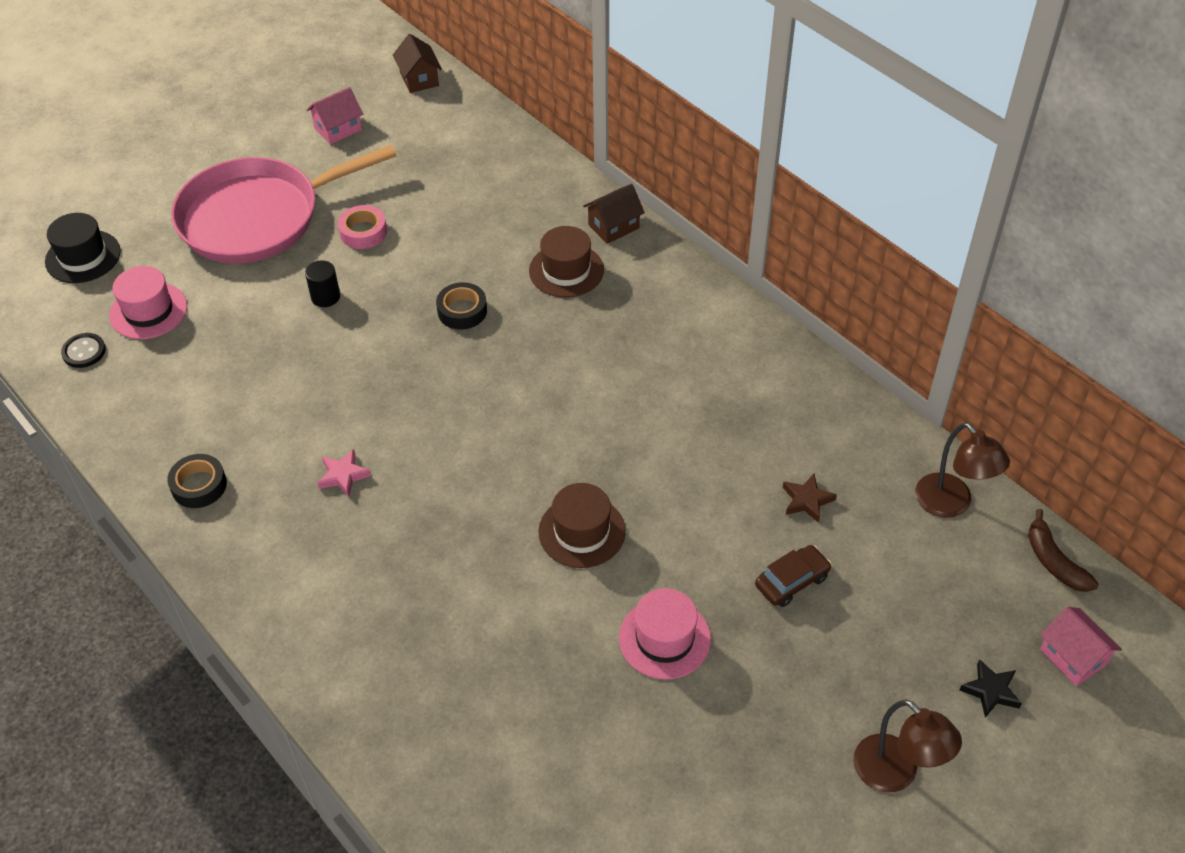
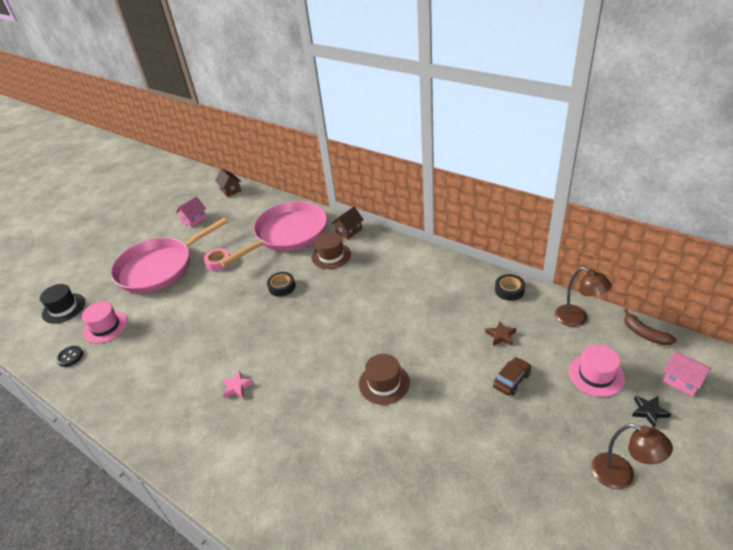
camera: 10 degrees left, 10 degrees down
black tape [167,454,227,508] -> black tape moved to [495,274,525,301]
black cylinder [305,260,340,307] -> none
pink hat [619,588,711,680] -> pink hat moved to [569,345,625,397]
none -> pink pan [220,201,327,267]

